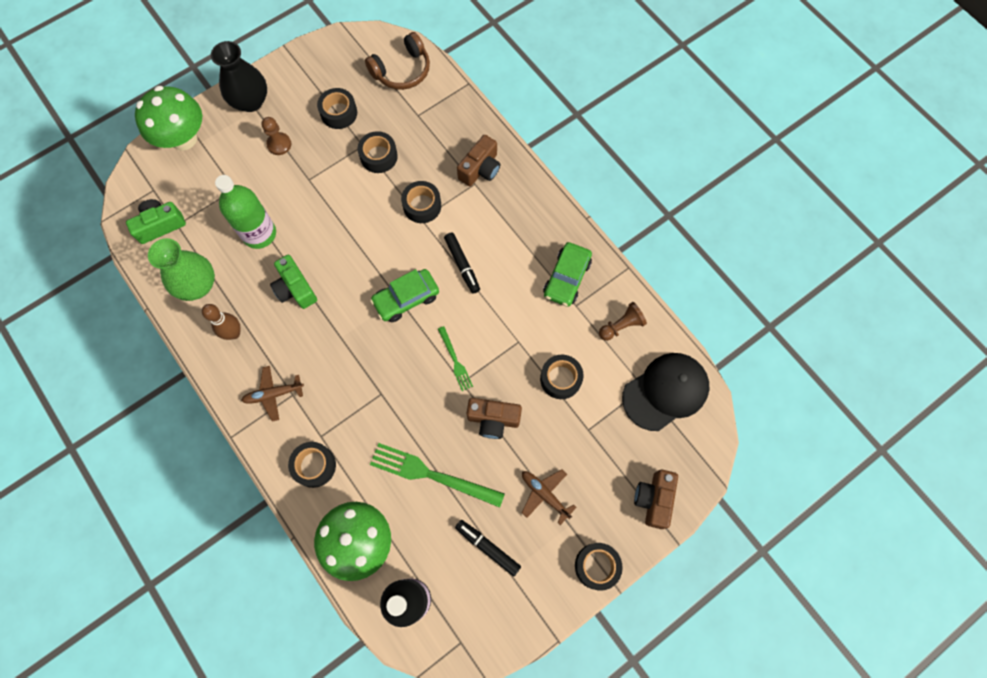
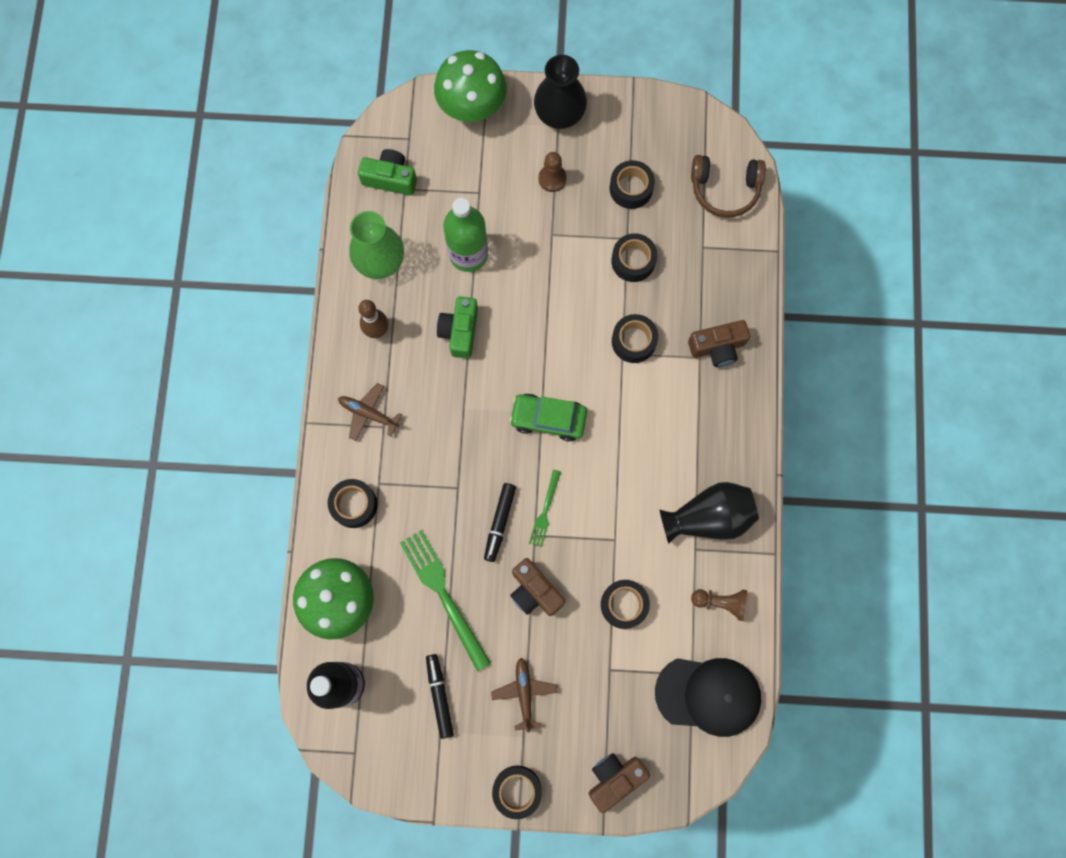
camera: 40 degrees right, 5 degrees up
black marker [444,233,480,294] -> black marker moved to [484,483,516,562]
green car [543,242,592,307] -> black vase [659,482,759,544]

